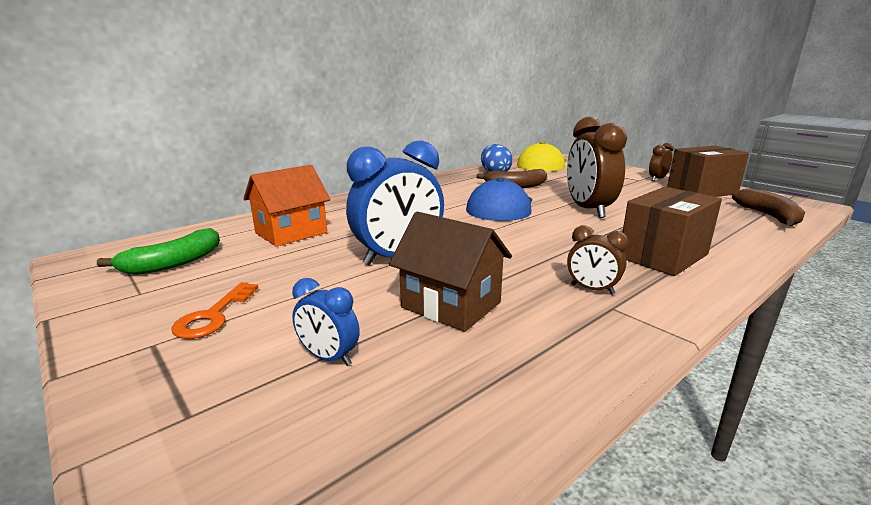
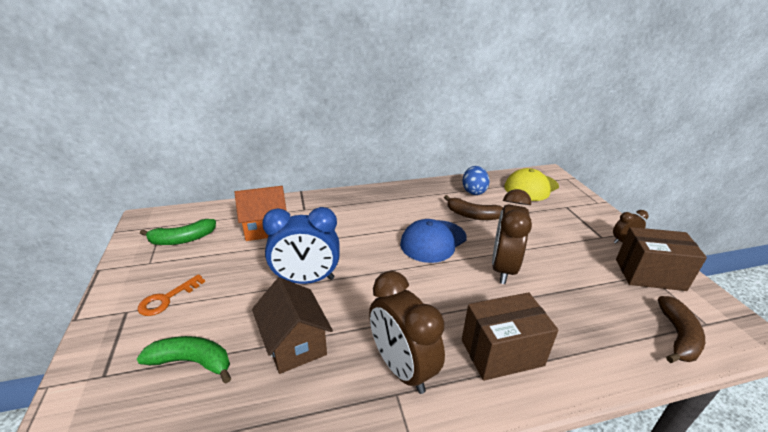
camera: 25 degrees right, 10 degrees up
blue clock [292,278,360,366] -> green banana [137,336,231,384]
brown clock [567,225,629,295] -> brown clock [369,271,445,394], size x2.02

